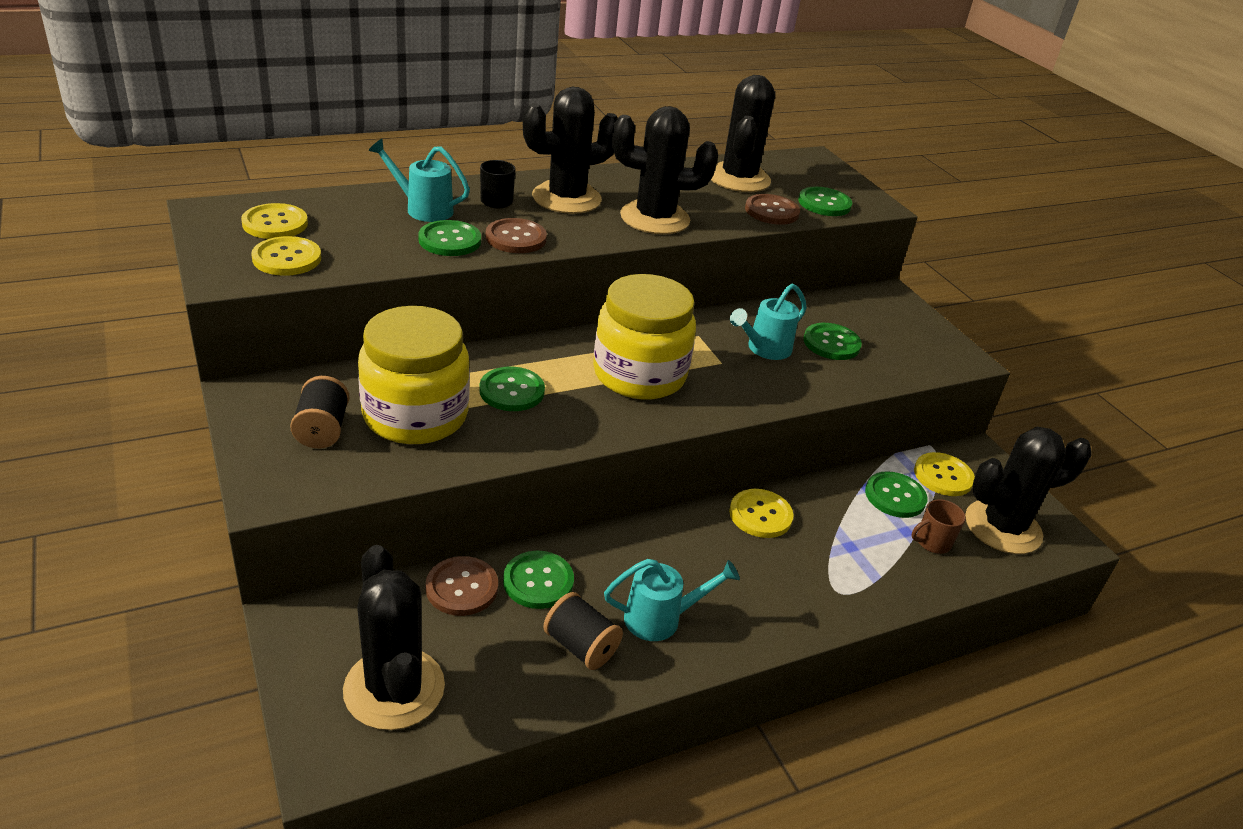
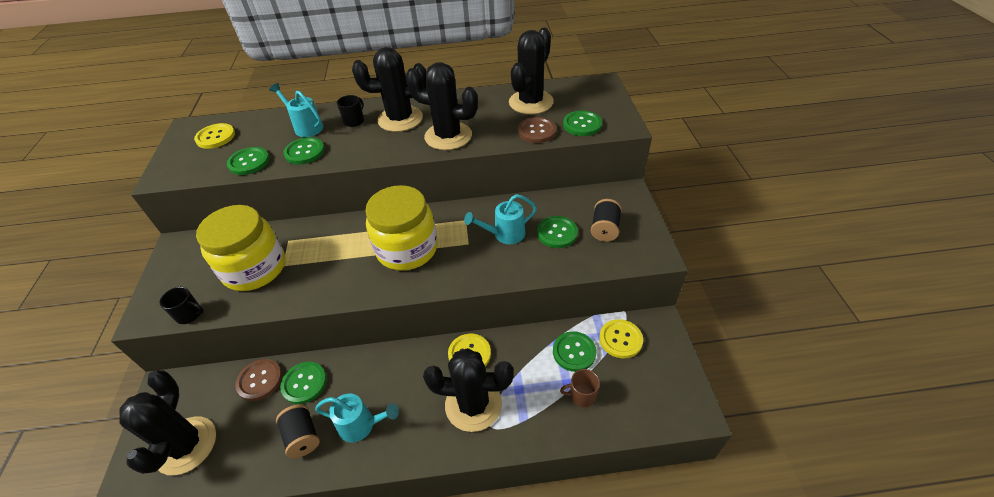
camera: 25 degrees right, 10 degrees up
yellow button [252,236,321,276] -> none
black spool [290,376,349,448] -> black spool moved to [591,199,622,242]
green button [479,367,545,411] -> green button moved to [227,147,269,175]
brown button [486,218,547,253] -> none
black cactus [965,427,1092,554] -> black cactus moved to [423,348,513,432]
none -> black mug [159,287,204,324]

